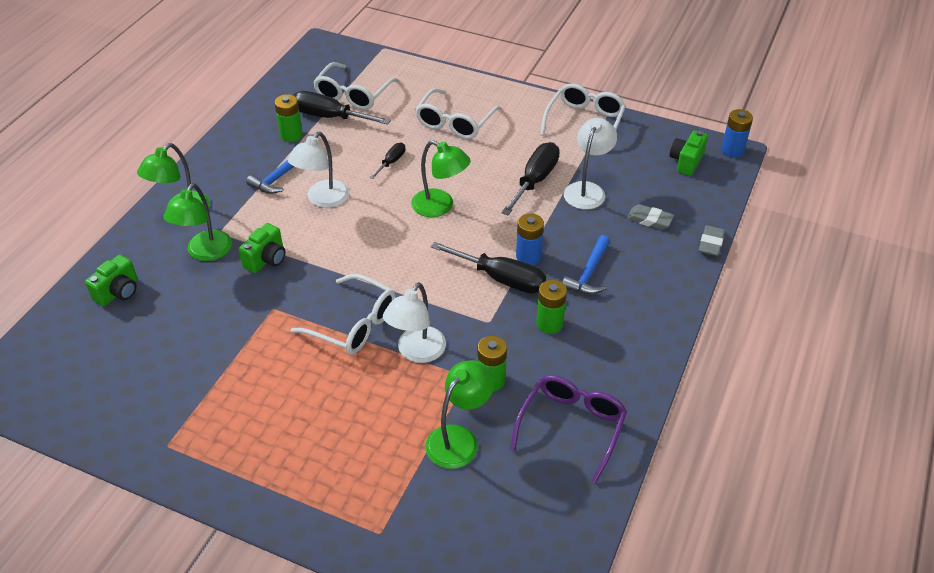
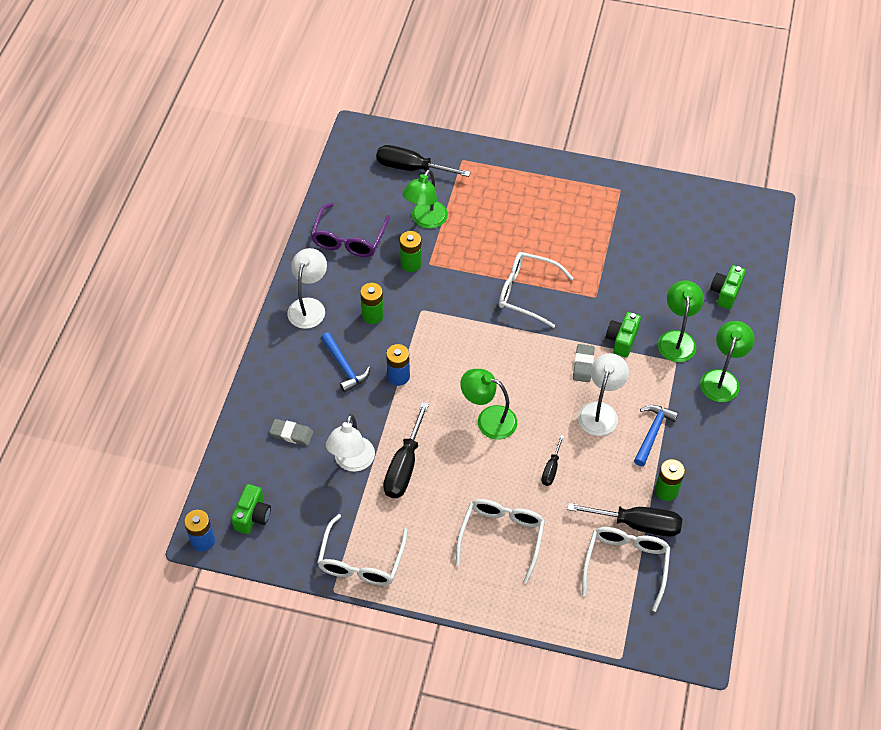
camera: 170 degrees right, 10 degrees up
white lamp [383,282,446,363] -> white lamp moved to [287,248,327,329]
black screwdriver [431,242,546,293] -> black screwdriver moved to [376,145,471,177]
blue hammer [562,235,610,295] -> blue hammer turned 135 degrees clockwise [321,332,370,393]
grey eraser [699,225,725,256] -> grey eraser moved to [573,344,595,382]

